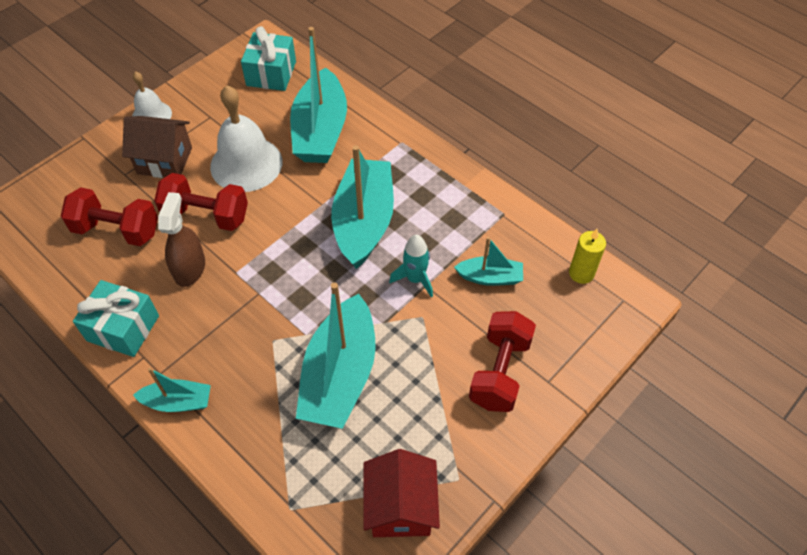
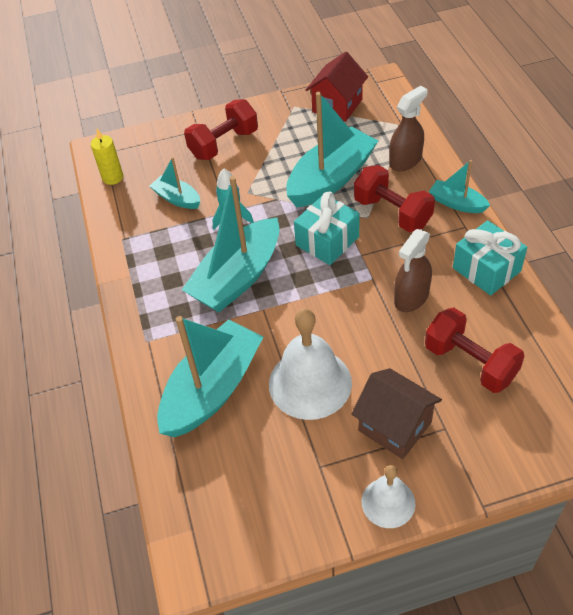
camera: 145 degrees left, 5 degrees down
red dumbbell [154,173,248,231] -> red dumbbell moved to [354,165,435,232]
turquoise gift [241,26,296,91] -> turquoise gift moved to [294,192,359,265]
none -> brown spray bottle [389,86,428,171]

